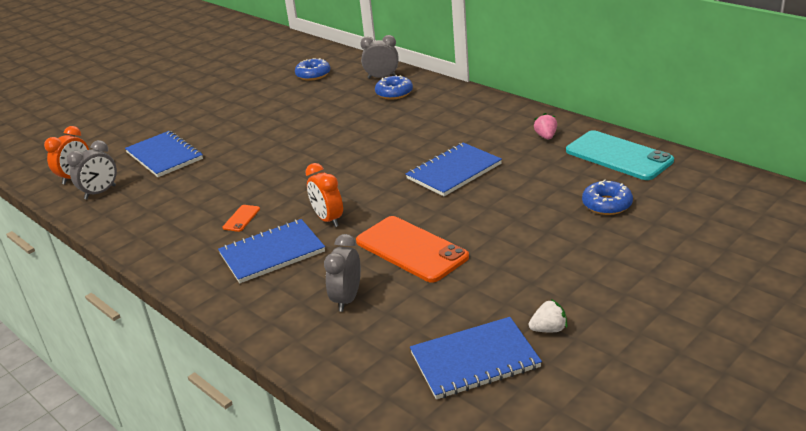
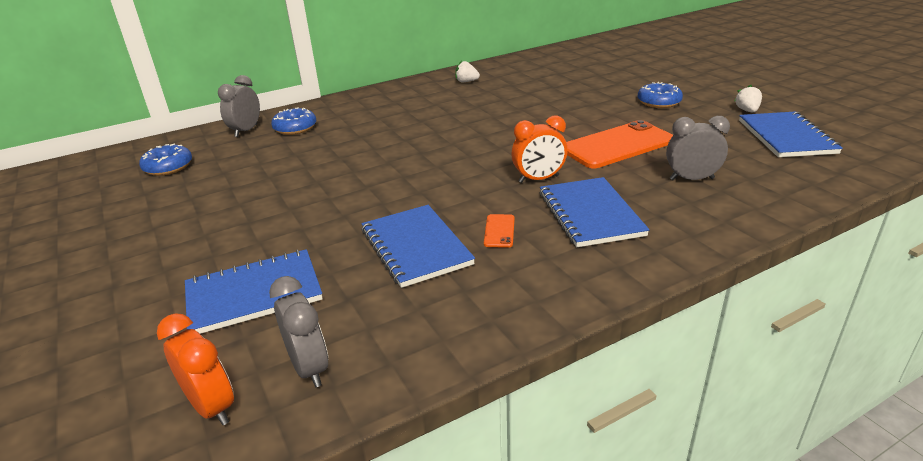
camera: 75 degrees left, 0 degrees up
orange phone [222,205,260,232] -> orange phone turned 60 degrees clockwise [484,214,515,248]
grey clock [324,234,361,312] -> grey clock turned 150 degrees clockwise [666,116,730,180]
blue notebook [406,143,502,196] -> blue notebook moved to [362,205,475,288]
pink strawberry [534,113,557,139] -> white strawberry [455,61,480,82]
turquoise phone [566,130,674,180] -> none
blue donut [582,179,633,215] -> blue donut moved to [638,82,683,108]

